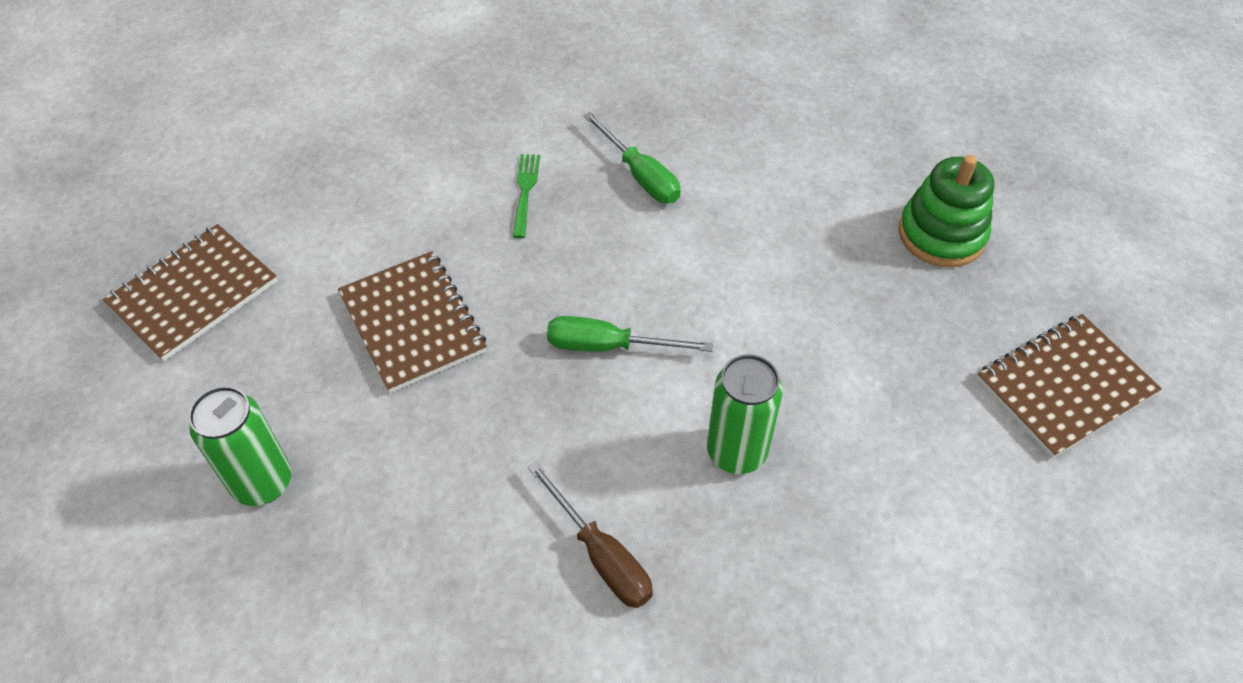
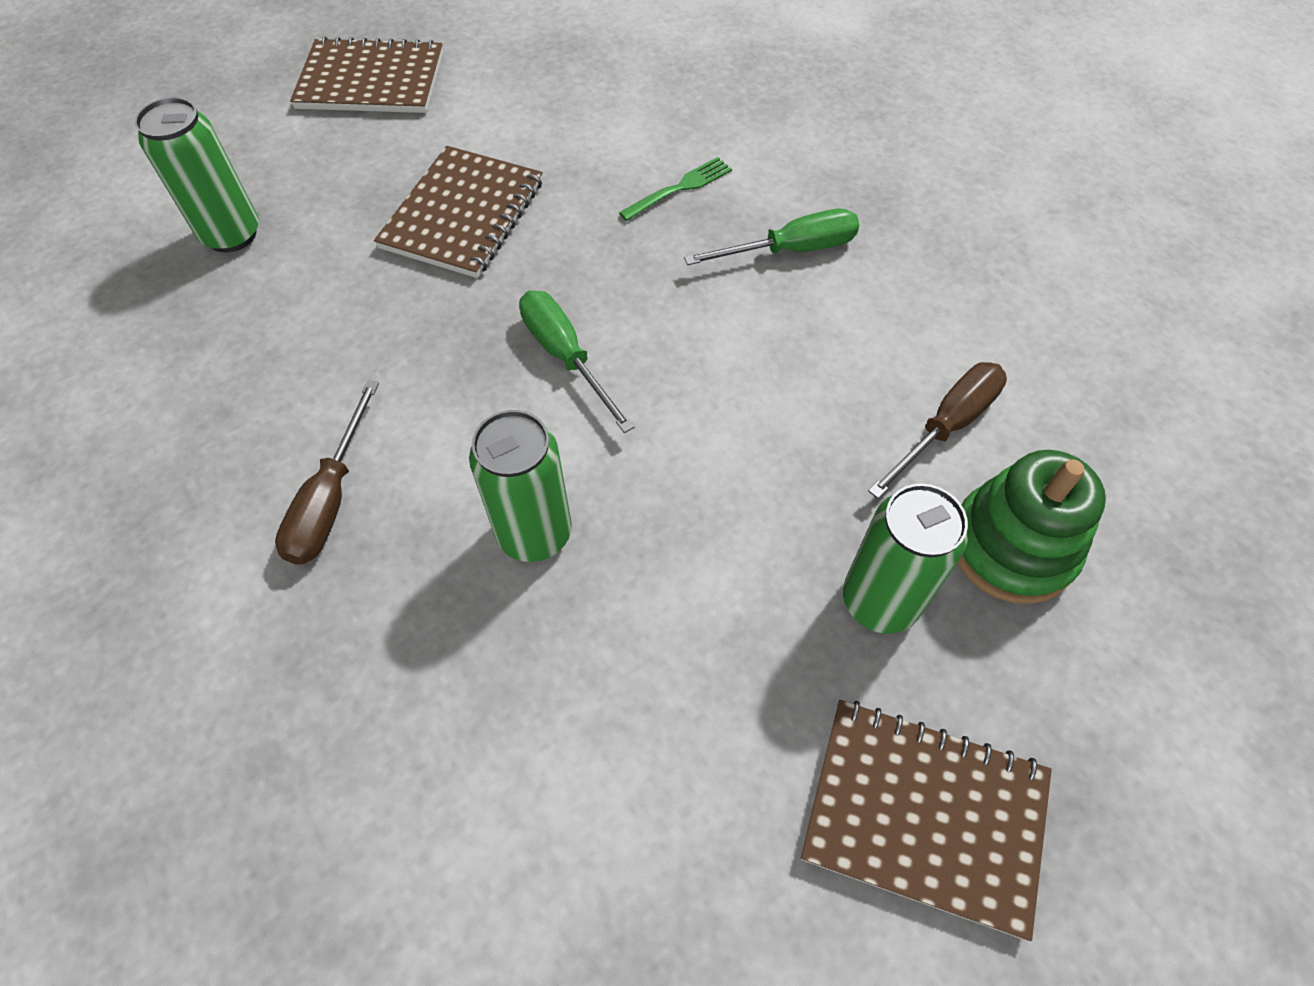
camera: 50 degrees right, 5 degrees up
green screwdriver [583,112,681,203] -> green screwdriver turned 120 degrees counterclockwise [684,209,859,265]
none -> green can [843,484,968,634]
none -> brown screwdriver [868,362,1007,499]

